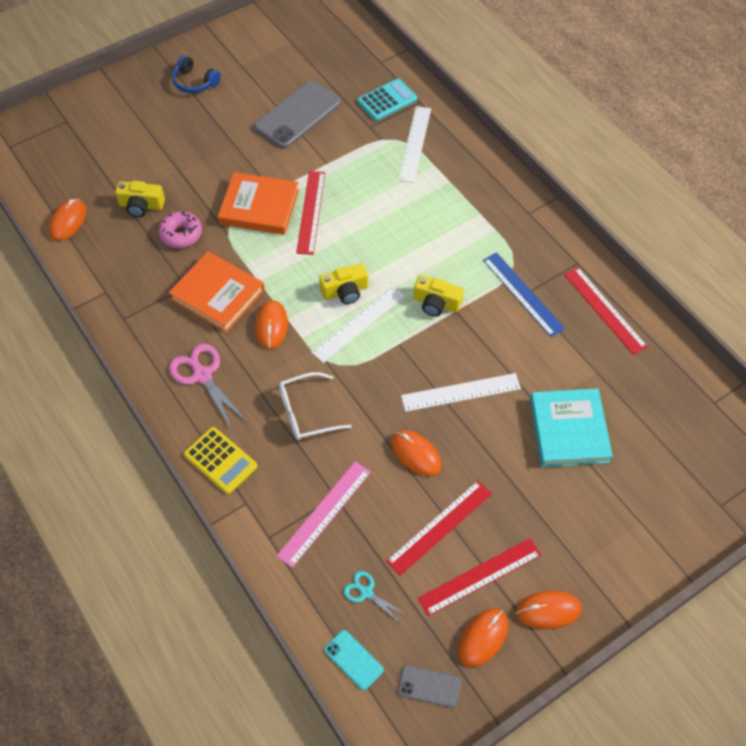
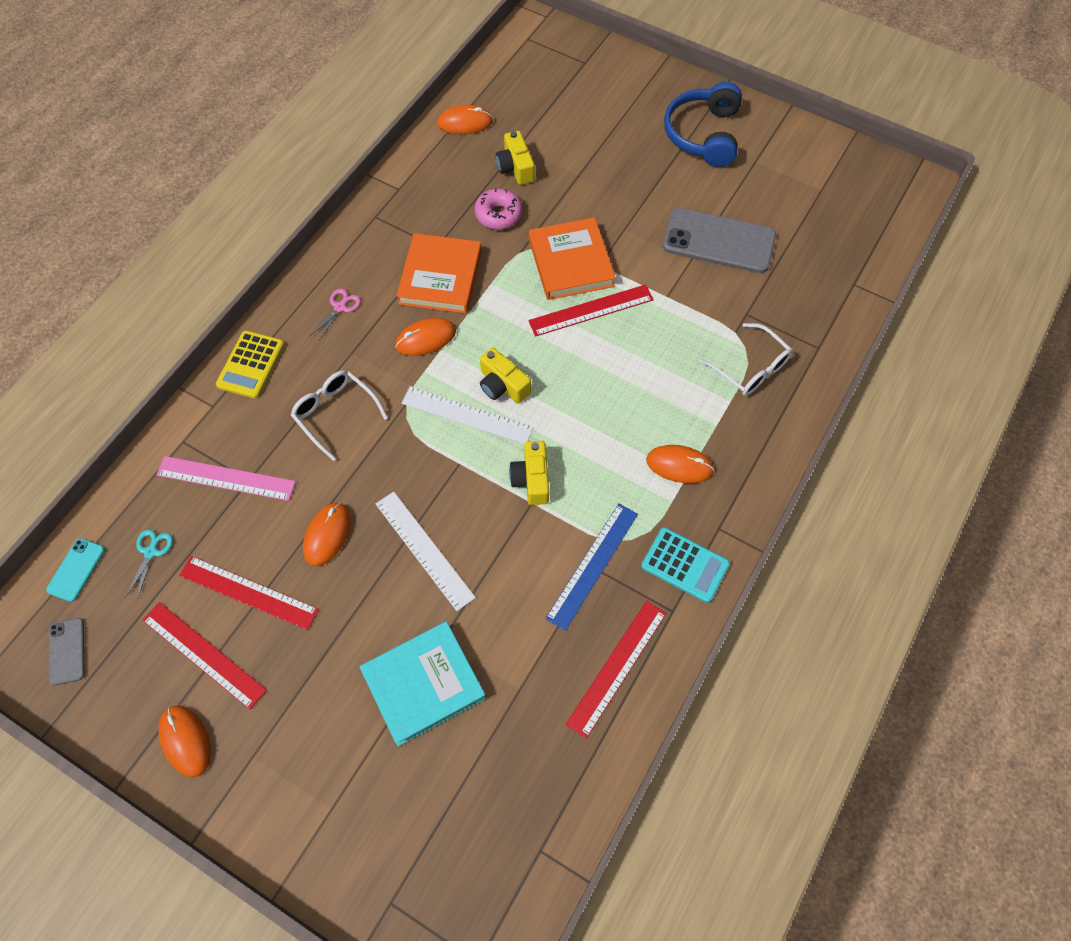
camera: 65 degrees right, 5 degrees up
pink scissors [169,344,247,430] -> pink scissors [310,289,361,340], size x0.57
blue headphones [172,55,221,93] -> blue headphones [664,82,742,167], size x1.64
turquoise calculator [357,79,417,121] -> turquoise calculator moved to [641,527,730,603]
white ruler [398,106,431,183] -> white glasses [699,323,793,396]
orange mouse [458,609,508,667] -> orange mouse moved to [646,445,714,483]

